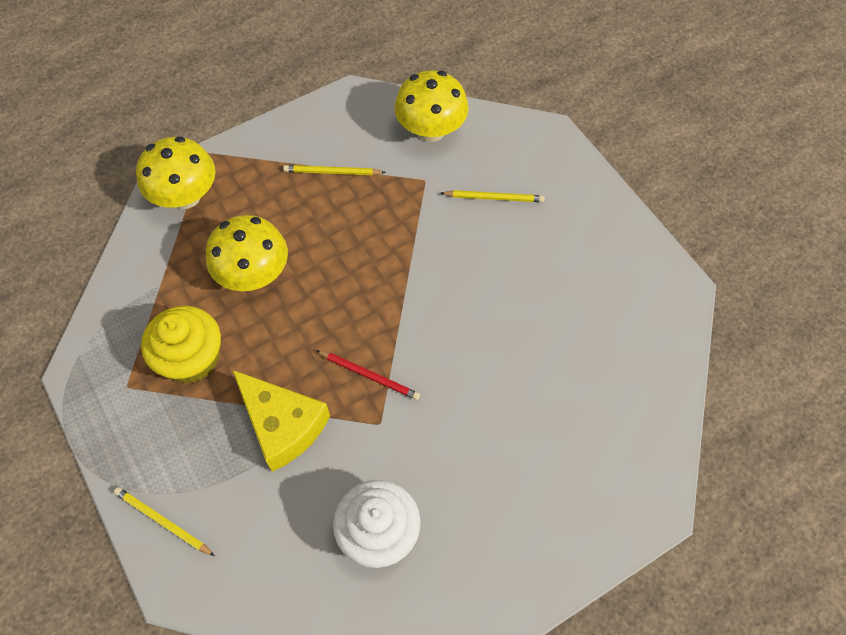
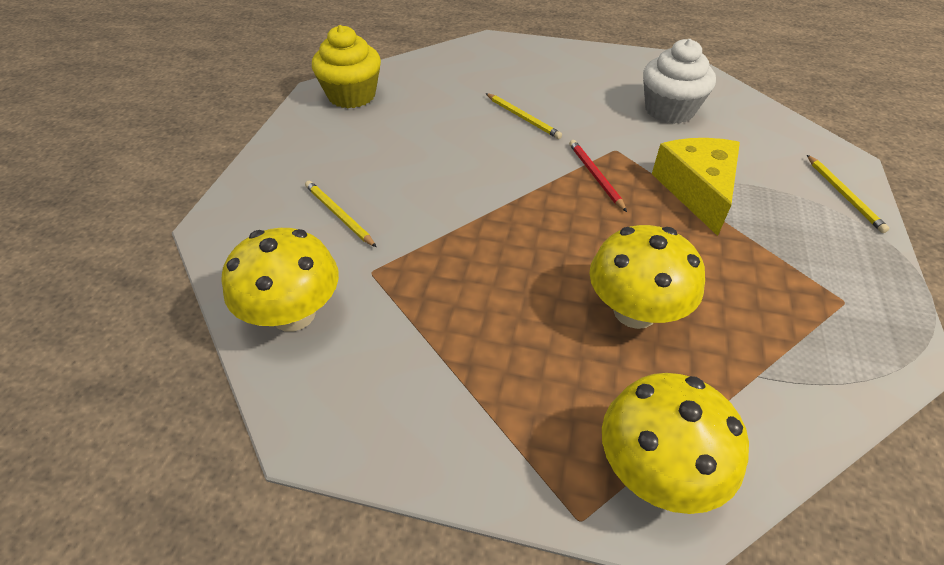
camera: 135 degrees left, 15 degrees down
yellow cupcake [141,306,221,383] -> yellow cupcake moved to [312,25,381,108]
yellow pencil [283,165,386,175] -> yellow pencil moved to [486,93,562,139]

